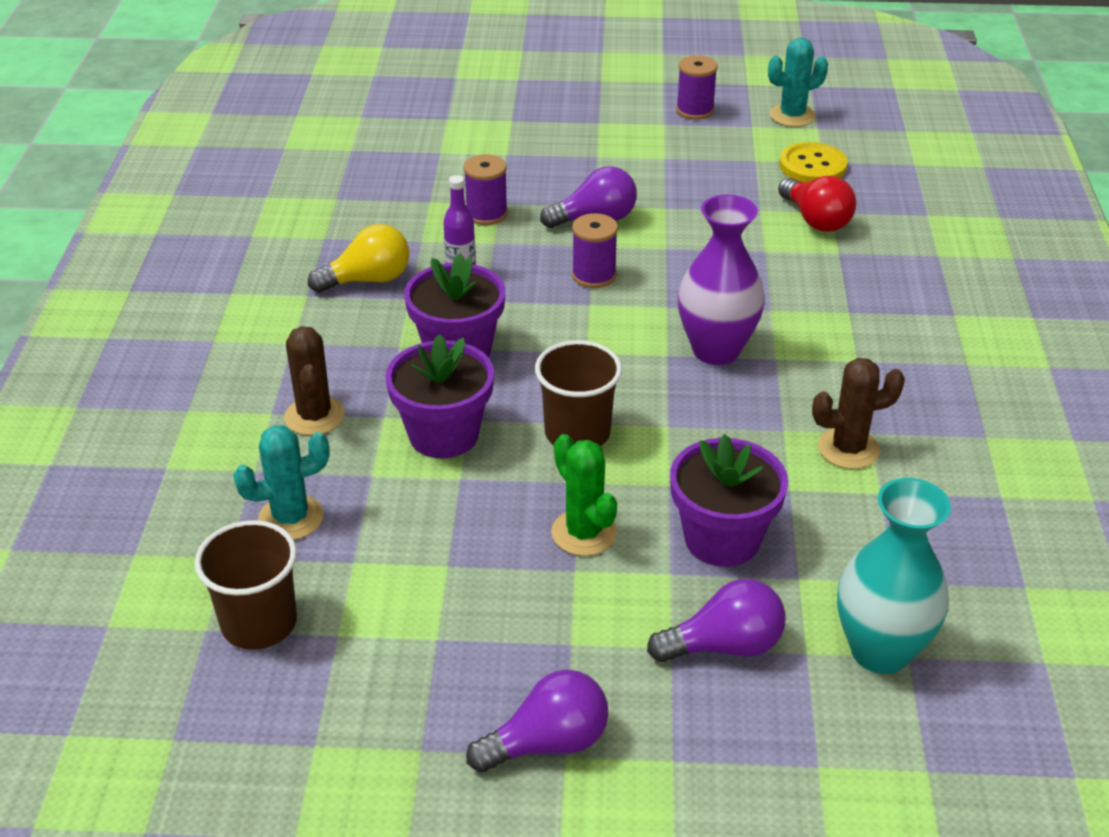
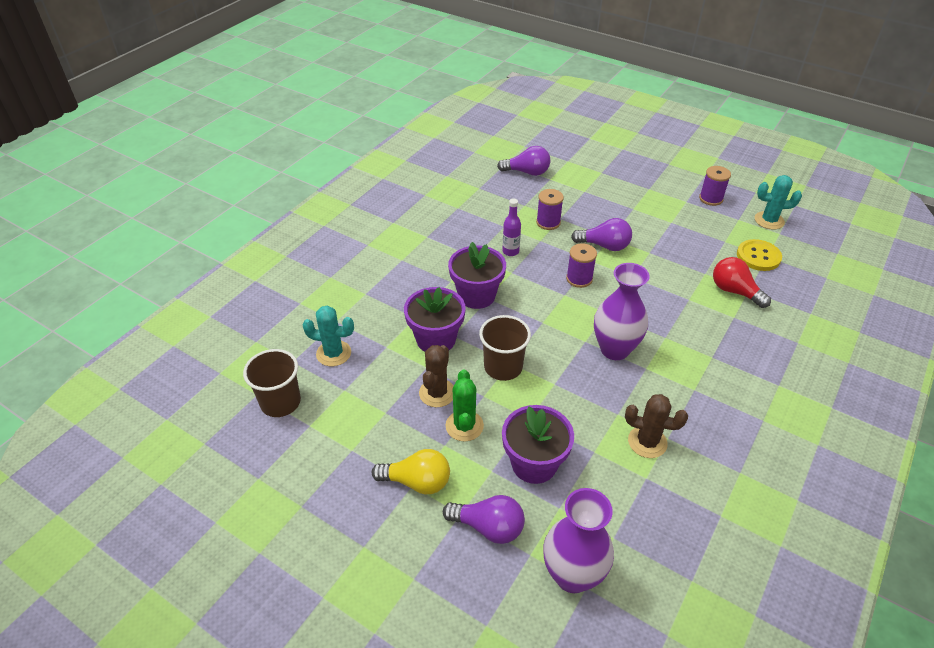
camera: 30 degrees right, 5 degrees up
brown cactus [284,326,345,435] -> brown cactus moved to [419,345,454,407]
yellow light bulb [308,224,409,293] -> yellow light bulb moved to [372,449,450,494]
purple light bulb [466,670,608,773] -> purple light bulb moved to [497,146,550,176]
red light bulb [778,176,856,232] -> red light bulb turned 135 degrees clockwise [713,257,771,308]
turquoise vase [837,478,951,674] -> purple vase [543,488,614,593]

